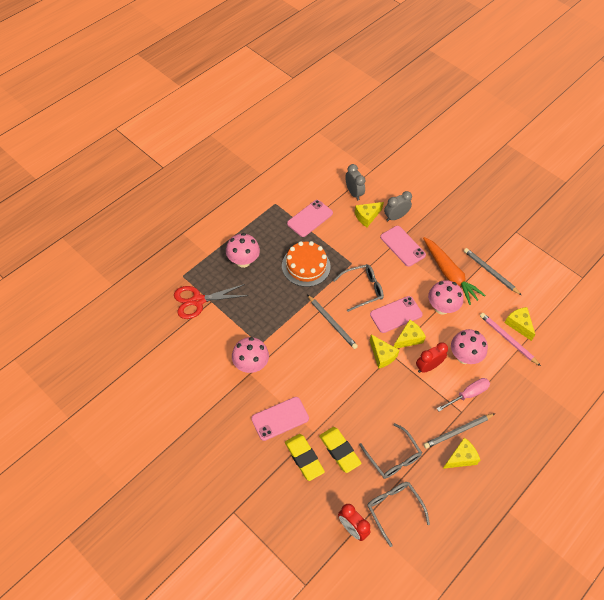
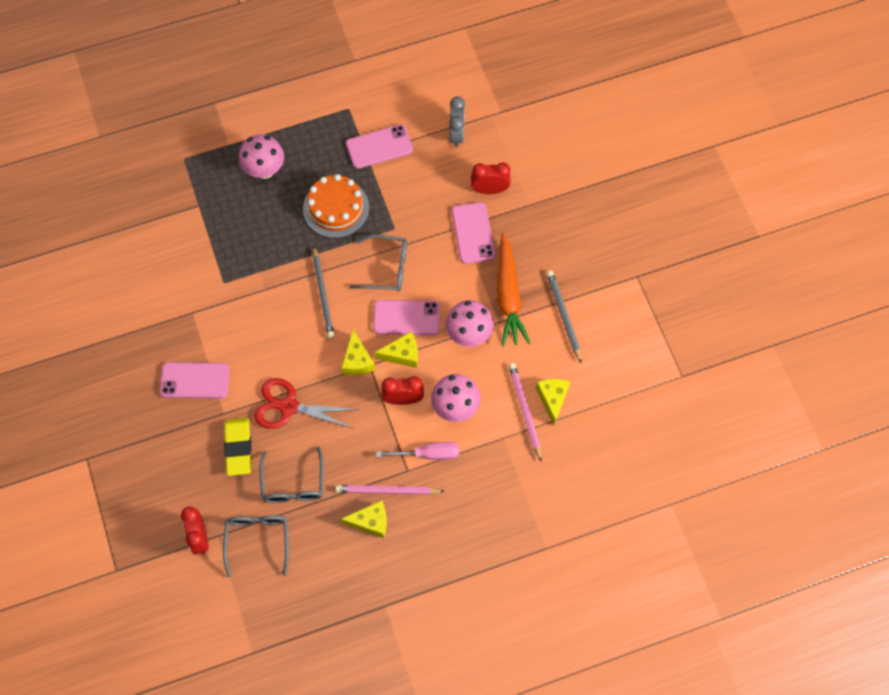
camera: 30 degrees right, 10 degrees up
red scissors [174,284,249,319] -> red scissors moved to [254,378,359,429]
pink mushroom [232,337,269,373] -> none
yellow eraser [285,434,325,481] -> none
yellow cheese [355,202,384,227] -> none
grey clock [384,191,412,221] -> red clock [471,163,511,194]
grey pencil [424,413,496,449] -> pink pencil [335,485,444,495]

